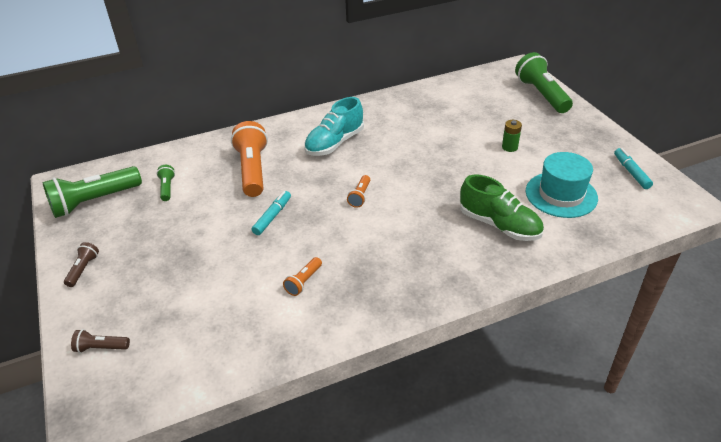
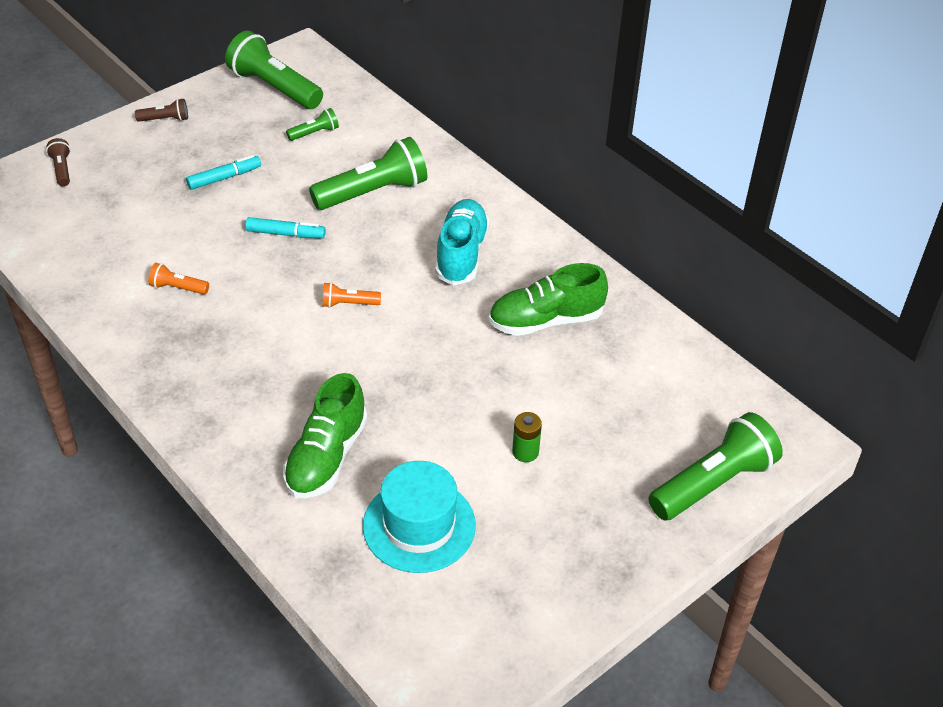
camera: 70 degrees right, 5 degrees up
orange flashlight [231,121,268,197] -> green flashlight [309,137,427,210]
turquoise shoe [304,97,364,156] -> turquoise shoe turned 75 degrees clockwise [435,199,490,286]
turquoise marker [614,148,653,189] -> turquoise marker moved to [186,155,261,190]
none -> green shoe [489,263,608,336]

